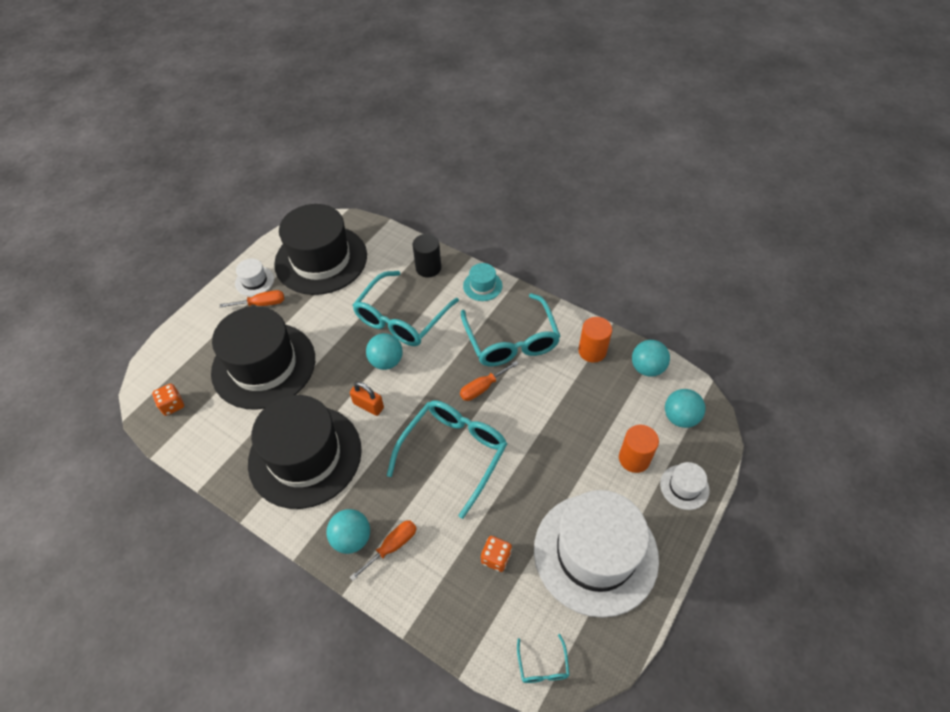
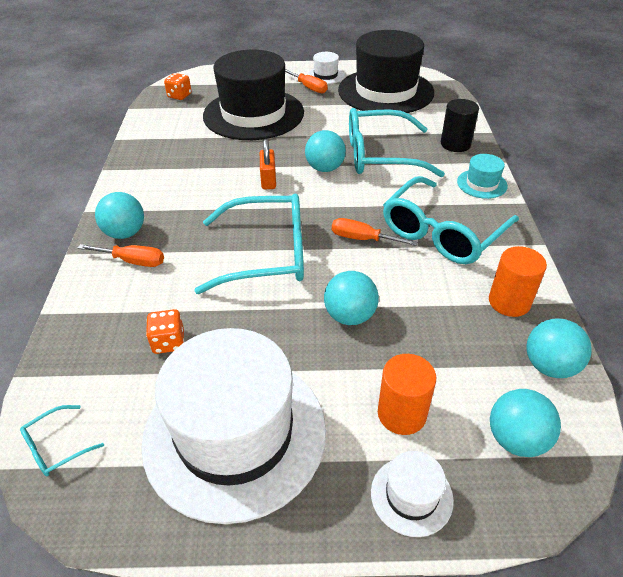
camera: 55 degrees right, 10 degrees down
black hat [248,395,362,509] -> none
none -> turquoise ball [324,271,379,325]

